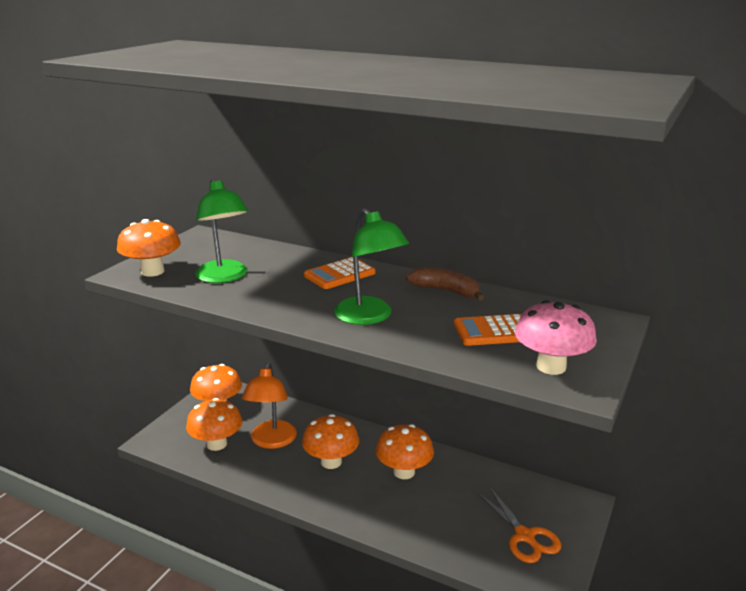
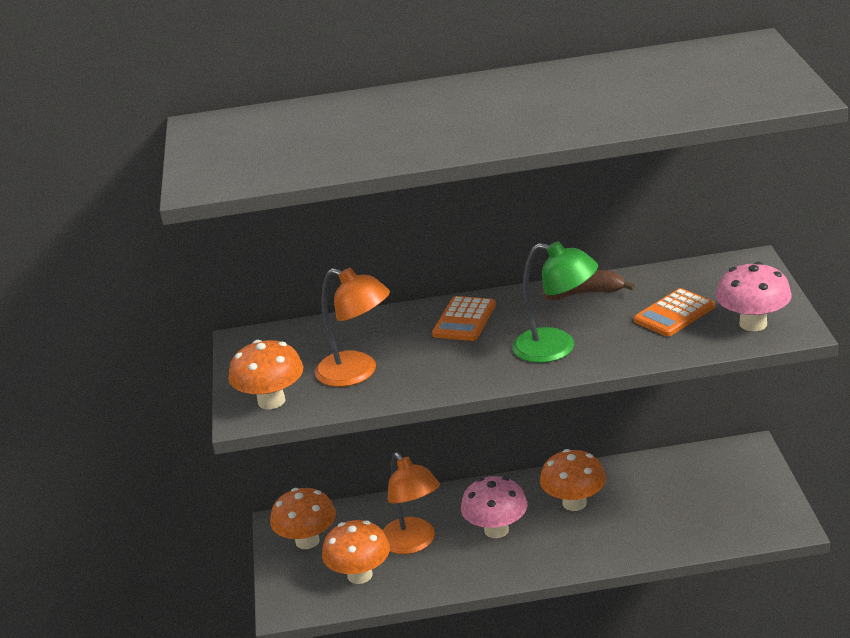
camera: 30 degrees left, 5 degrees up
green lamp [195,178,249,283] -> orange lamp [315,268,390,387]
orange mushroom [302,414,359,469] -> pink mushroom [461,476,527,538]
orange scissors [477,488,561,563] -> none

